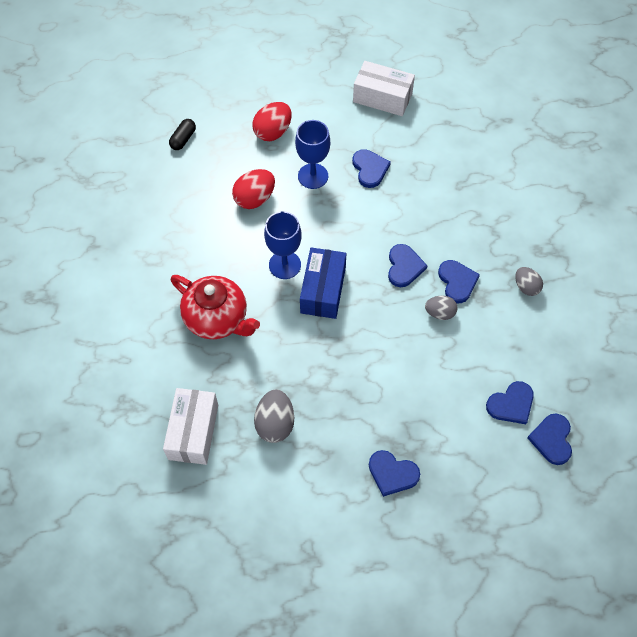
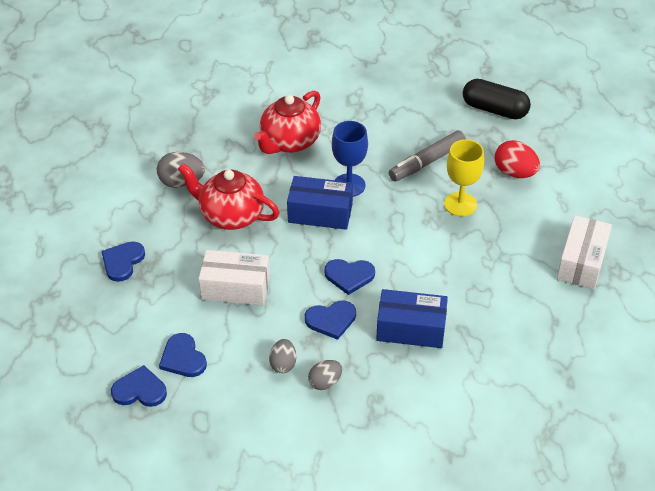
camera: 90 degrees right, 15 degrees down
white box [163,388,218,465] -> white box moved to [198,250,270,306]
black capsule [169,119,196,150] -> black capsule [463,79,531,119], size x1.83
red egg [232,169,275,209] -> grey marker [389,130,466,181]
blue goblet [295,120,330,189] -> yellow goblet [444,139,484,216]
blue heart [352,149,391,188] -> none
grey egg [425,296,458,320] -> grey egg moved to [269,339,296,373]
none -> red teapot [178,163,279,230]
none -> blue box [376,289,448,348]

